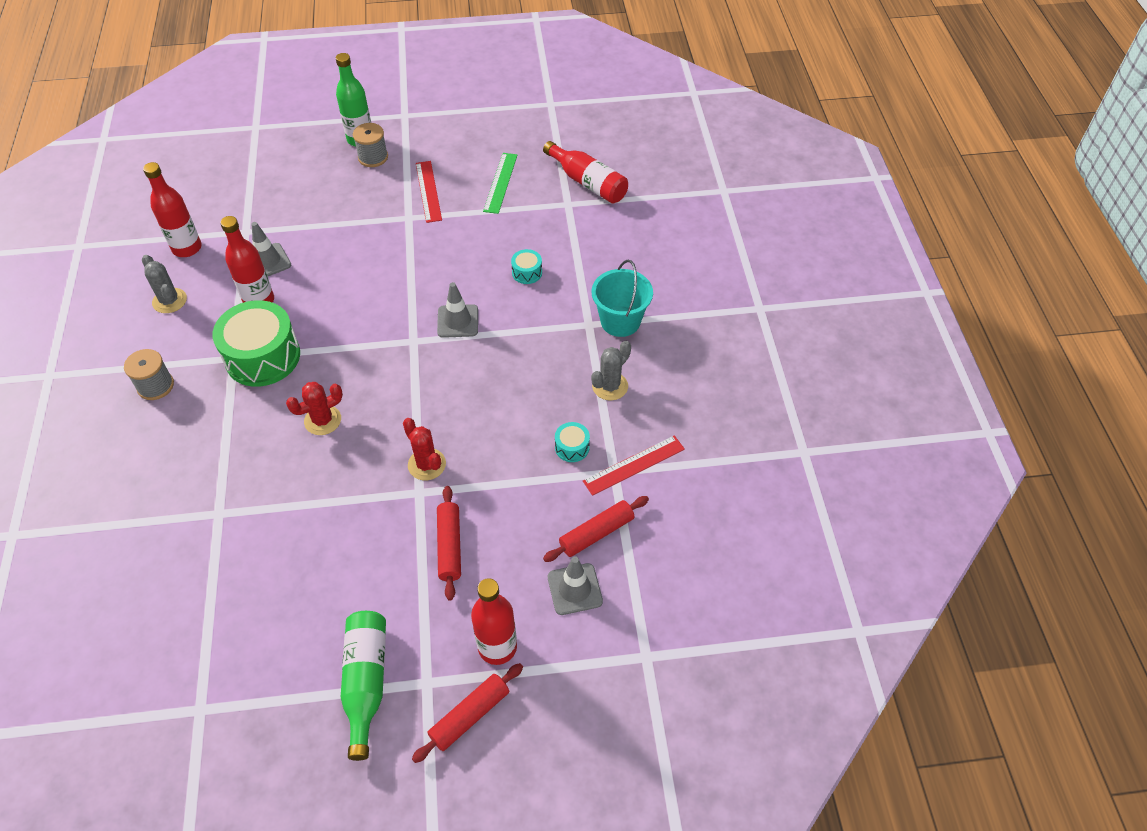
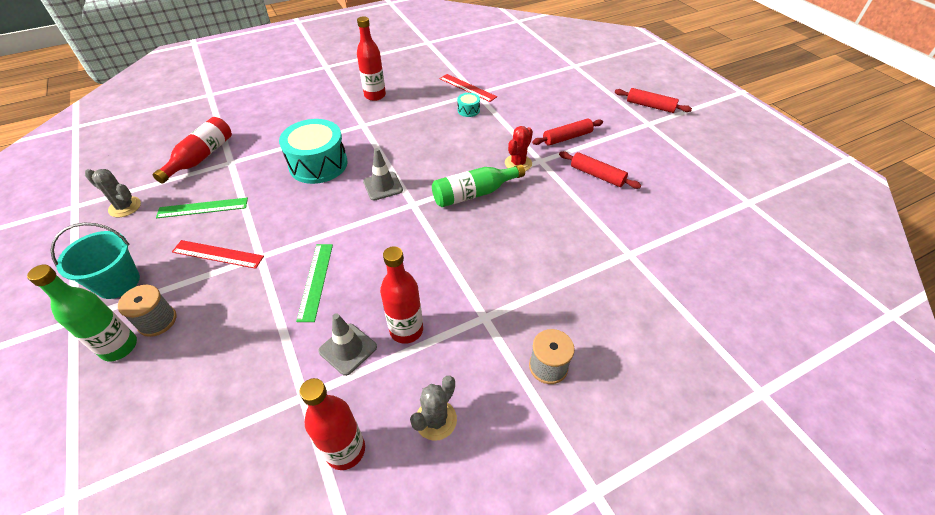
camera: 110 degrees left, 5 degrees down
green drum [213,300,300,387] -> none
red cactus [286,382,343,435] -> none
green bottle [341,611,386,761] -> green bottle moved to [432,164,525,207]
red ruler [416,161,442,223] -> red ruler turned 45 degrees clockwise [172,240,264,269]
red bottle [471,578,517,665] -> red bottle moved to [357,16,386,101]
turquoise drum [511,249,542,284] -> turquoise drum [279,119,348,184], size x2.28
red rolling pin [543,496,649,562] -> red rolling pin moved to [559,151,642,189]
grey traffic cone [548,556,603,615] -> none
grey cactus [591,341,631,401] -> grey cactus moved to [85,169,141,217]
turquoise bucket [592,259,653,337] -> turquoise bucket moved to [50,223,140,299]
none -> green ruler [296,244,333,322]

